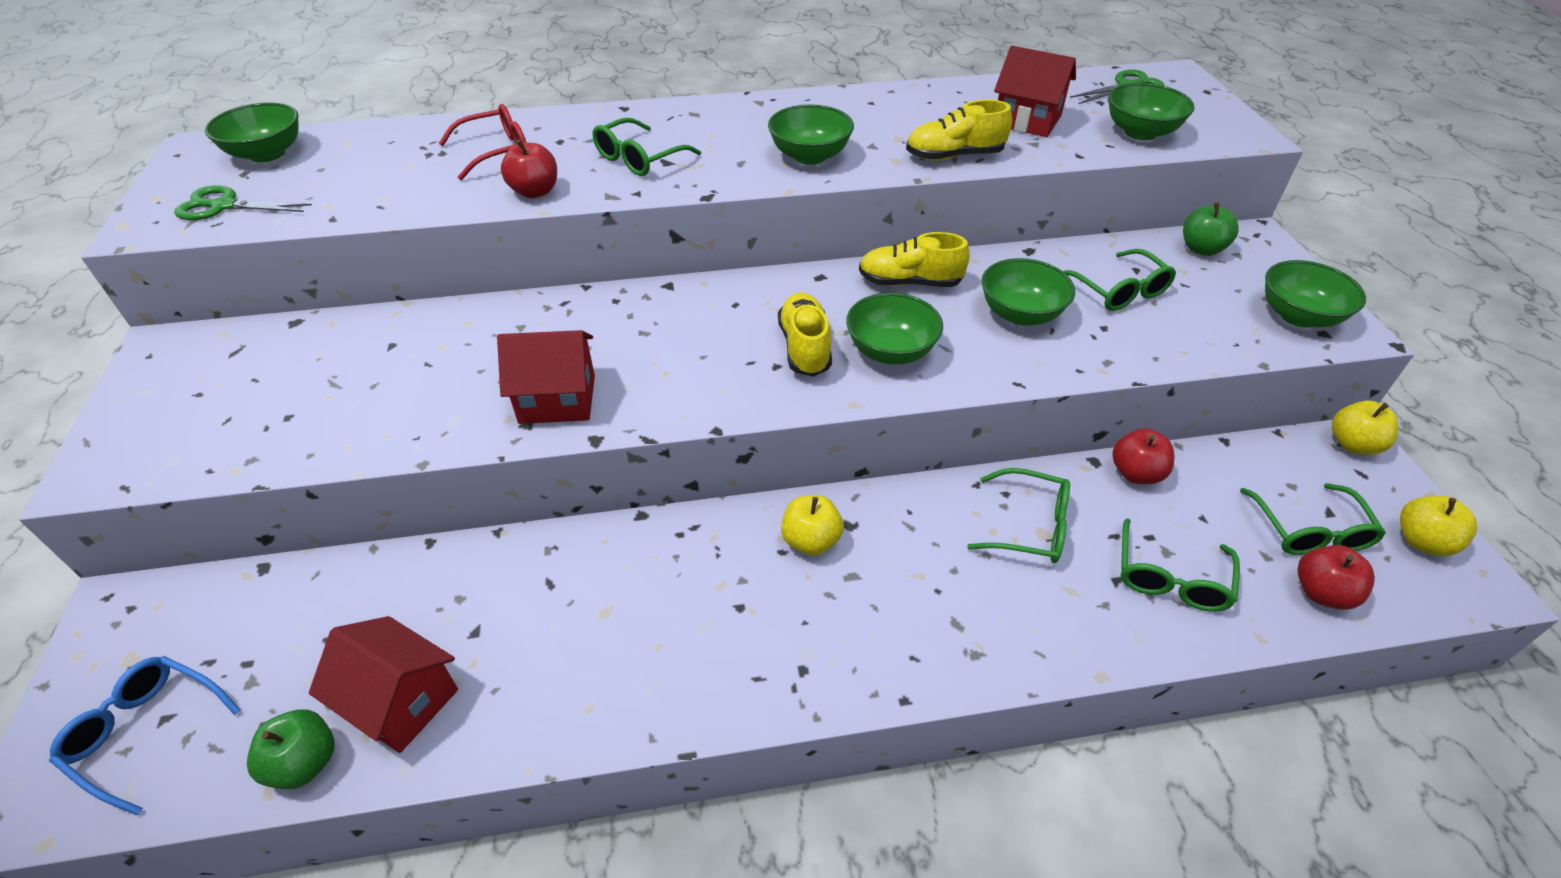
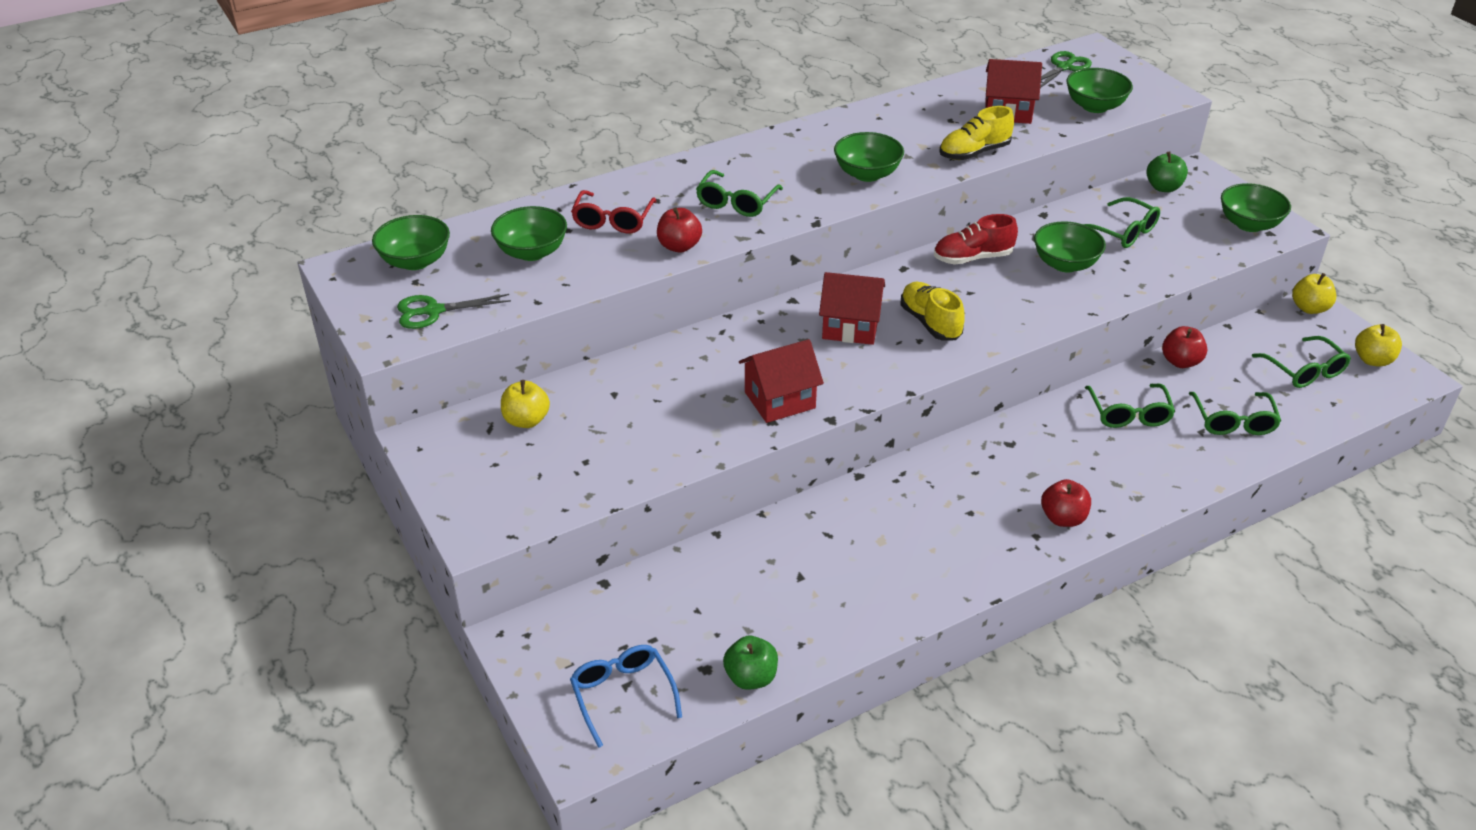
camera: 20 degrees left, 5 degrees down
blue glasses [49,656,241,816] -> blue glasses turned 60 degrees clockwise [570,645,682,748]
red house [309,616,458,753] -> red house moved to [819,272,885,345]
red glasses [438,104,526,180] -> red glasses turned 150 degrees clockwise [571,190,657,233]
yellow apple [781,495,844,556] -> yellow apple moved to [501,380,550,428]
green bowl [846,293,943,365] -> green bowl moved to [491,206,567,261]
yellow shoe [859,232,970,287] -> red shoe [934,214,1018,265]
green glasses [967,468,1070,563] -> green glasses turned 90 degrees clockwise [1085,384,1175,428]
red apple [1298,545,1375,610] -> red apple moved to [1041,479,1091,527]

